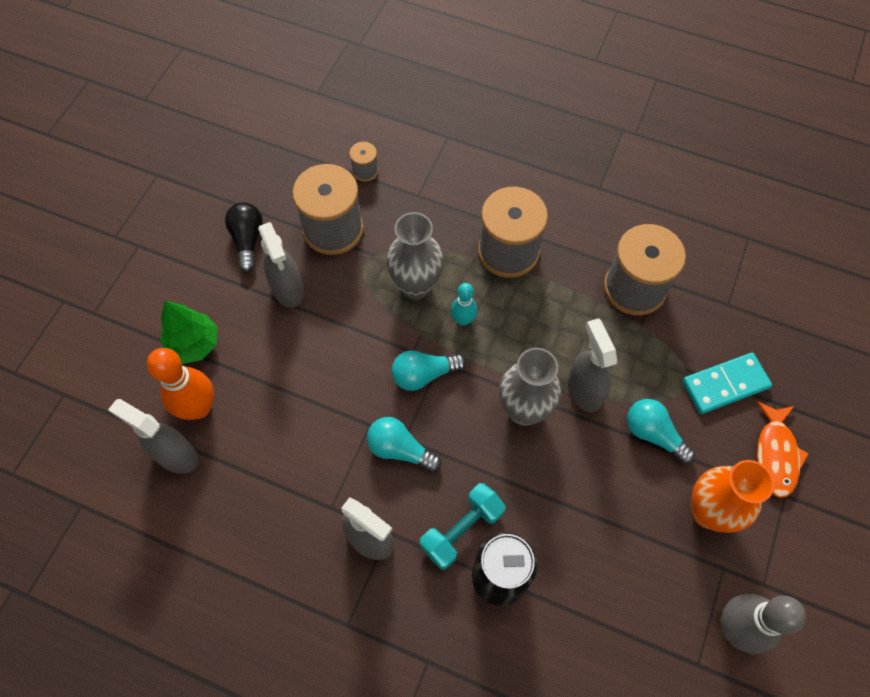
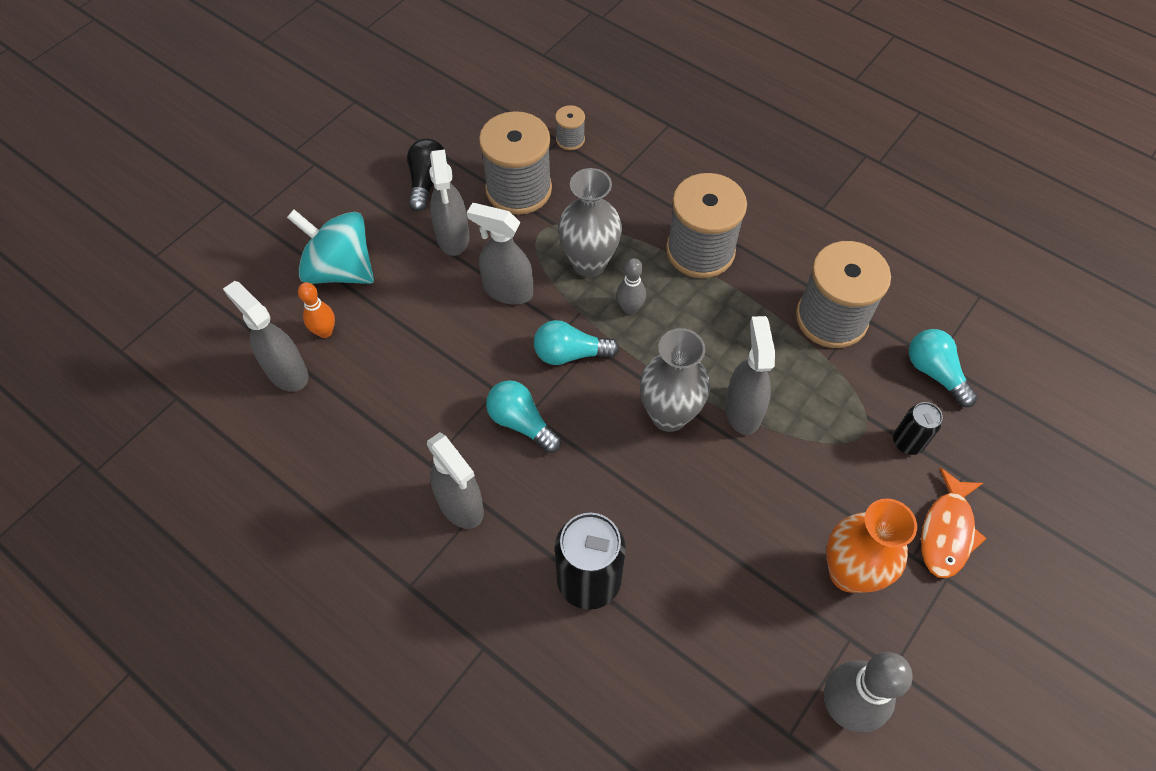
camera: 15 degrees right, 5 degrees down
orange bowling pin [147,348,214,420] -> orange bowling pin [298,282,335,338], size x0.57
green tree [160,300,218,364] -> turquoise spinning top [287,210,374,284]
turquoise dumbbell [420,483,506,570] -> none
turquoise bowling pin [451,283,477,326] -> grey bowling pin [616,258,646,315]
turquoise light bulb [627,399,695,464] -> turquoise light bulb moved to [909,329,978,407]
turquoise domino [682,353,772,414] -> black can [893,402,943,455]
none -> grey spray bottle [467,203,533,304]

